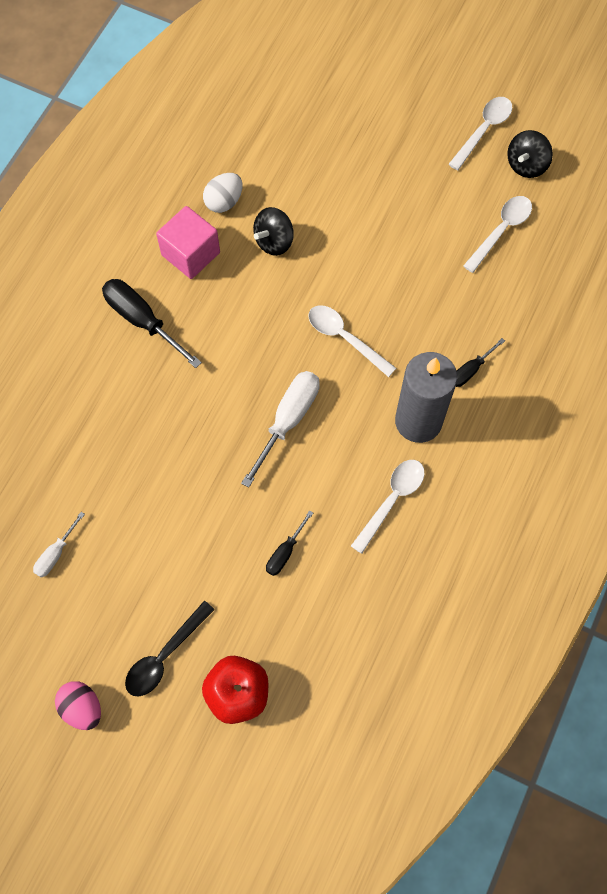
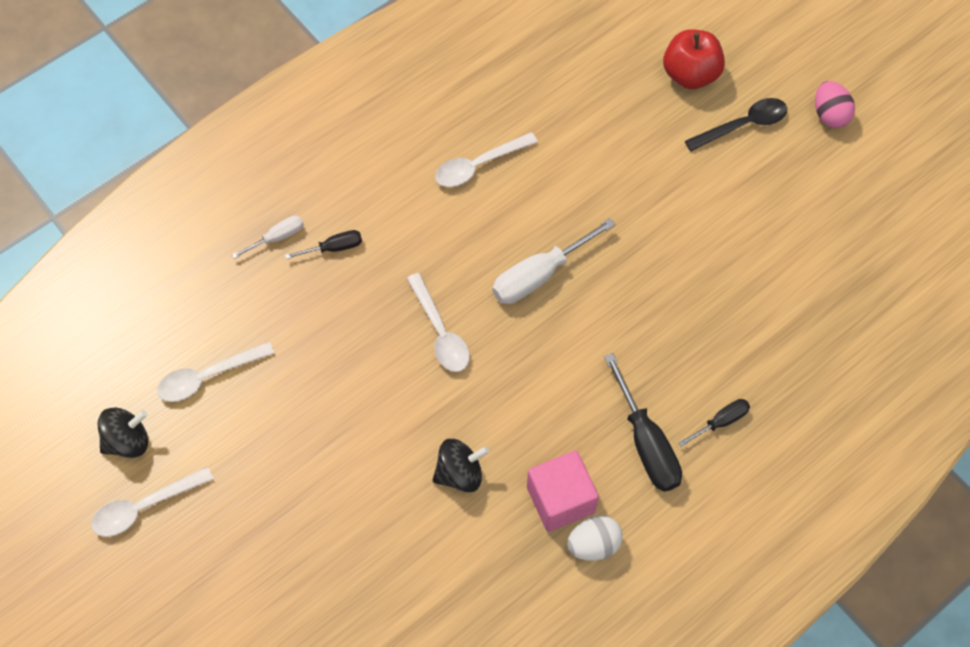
camera: 155 degrees left, 5 degrees down
white screwdriver [33,512,85,577] -> white screwdriver moved to [232,215,304,259]
white egg [203,173,243,213] -> white egg moved to [567,516,623,561]
black screwdriver [266,510,313,576] -> black screwdriver moved to [678,399,750,447]
grey candle [395,352,457,443] -> none

